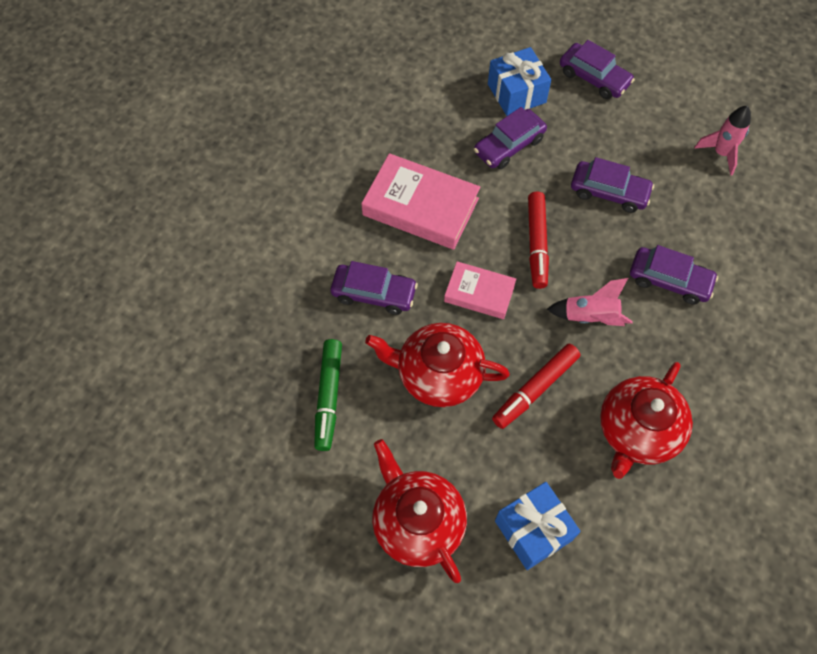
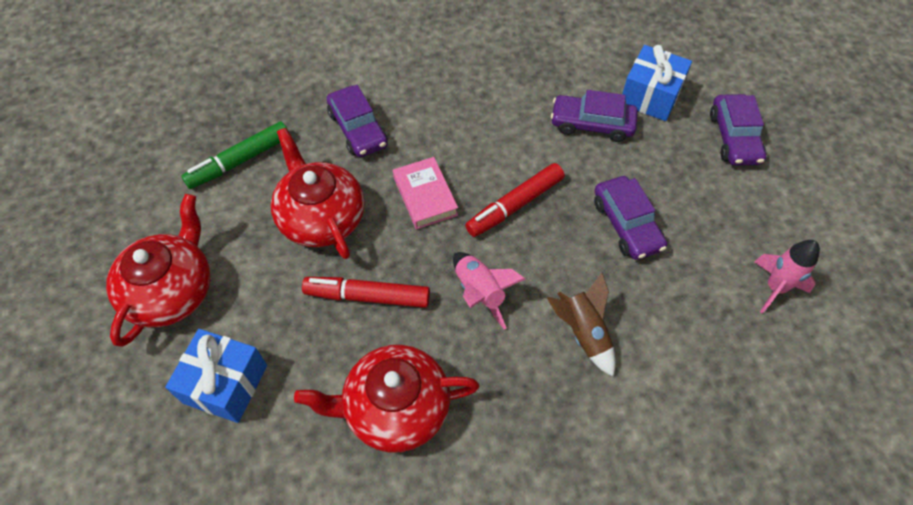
camera: 50 degrees right, 5 degrees down
pink book [361,153,480,250] -> none
purple car [630,245,718,304] -> brown rocket [547,272,616,377]

